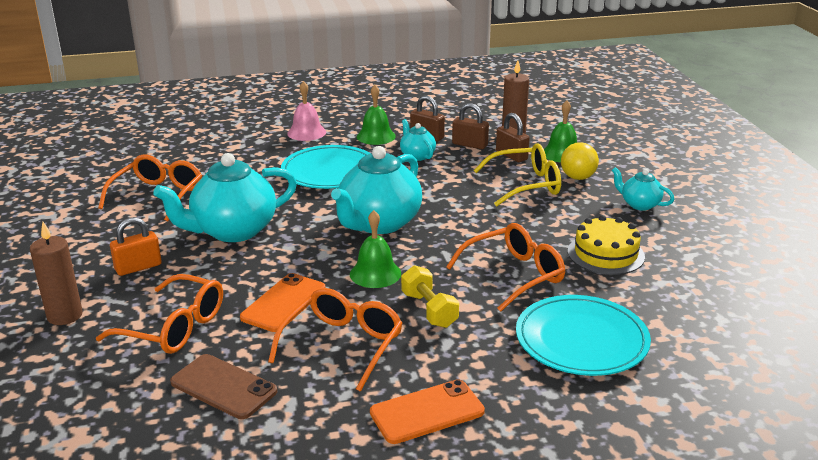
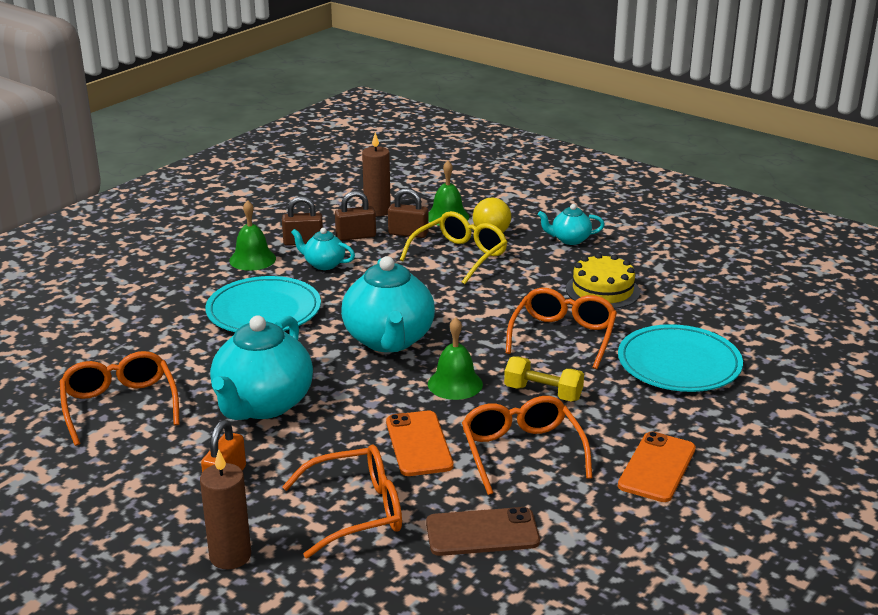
camera: 40 degrees left, 0 degrees up
pink bell [287,81,326,141] -> none

